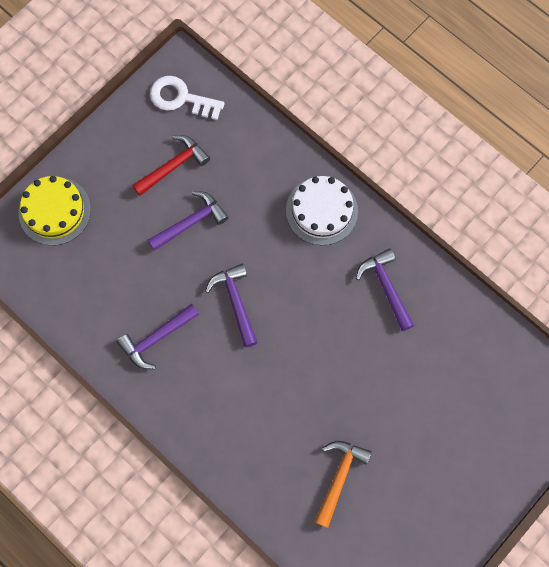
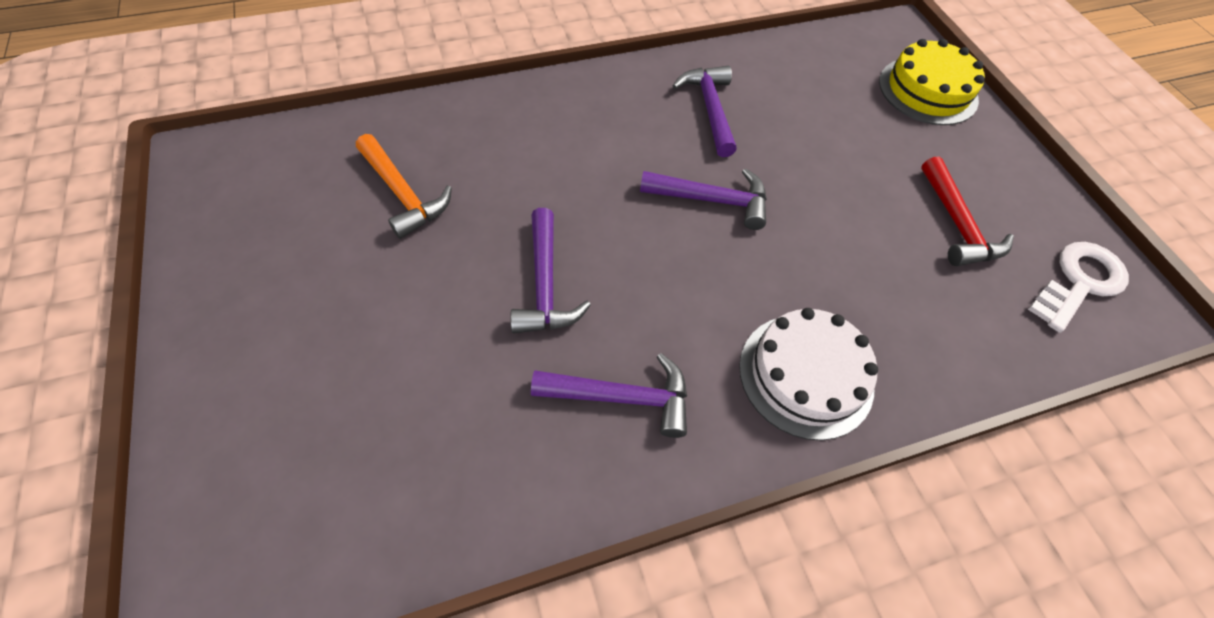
camera: 115 degrees right, 15 degrees down
purple hammer [148,191,229,251] -> purple hammer moved to [510,208,591,334]

